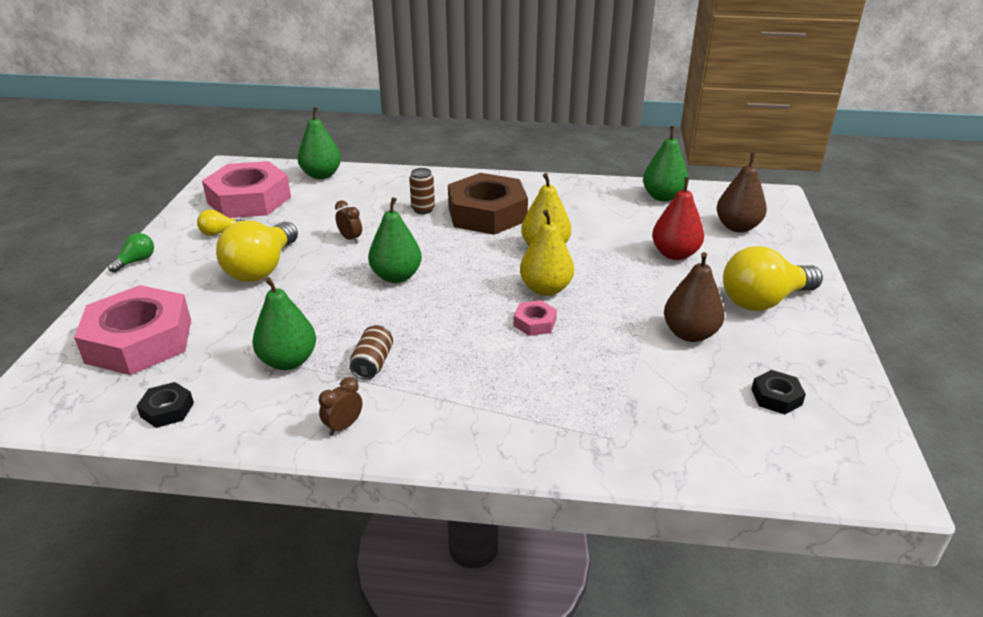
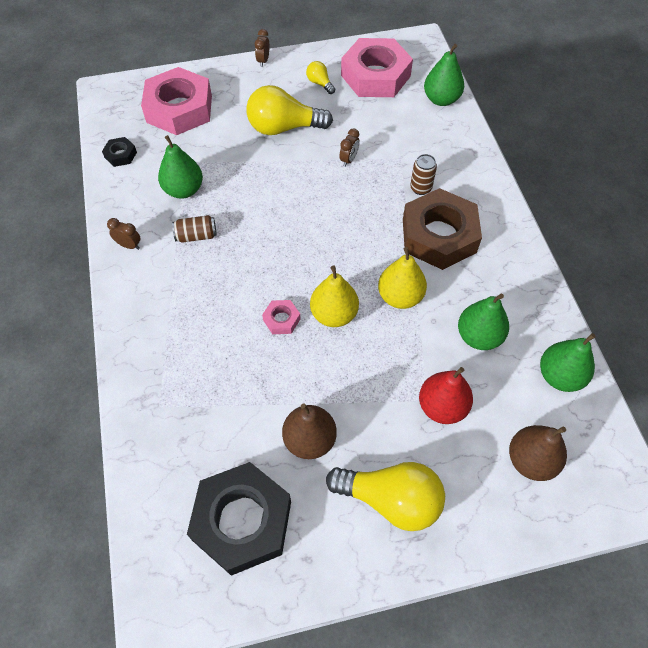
camera: 70 degrees right, 25 degrees up
green light bulb [108,233,154,273] -> brown clock [255,29,269,67]
green pear [368,197,422,283] -> green pear moved to [458,294,509,350]
yellow light bulb [723,246,823,311] -> yellow light bulb turned 150 degrees clockwise [326,462,445,531]
black nut [751,370,806,414] -> black nut [187,462,291,576], size x2.36

